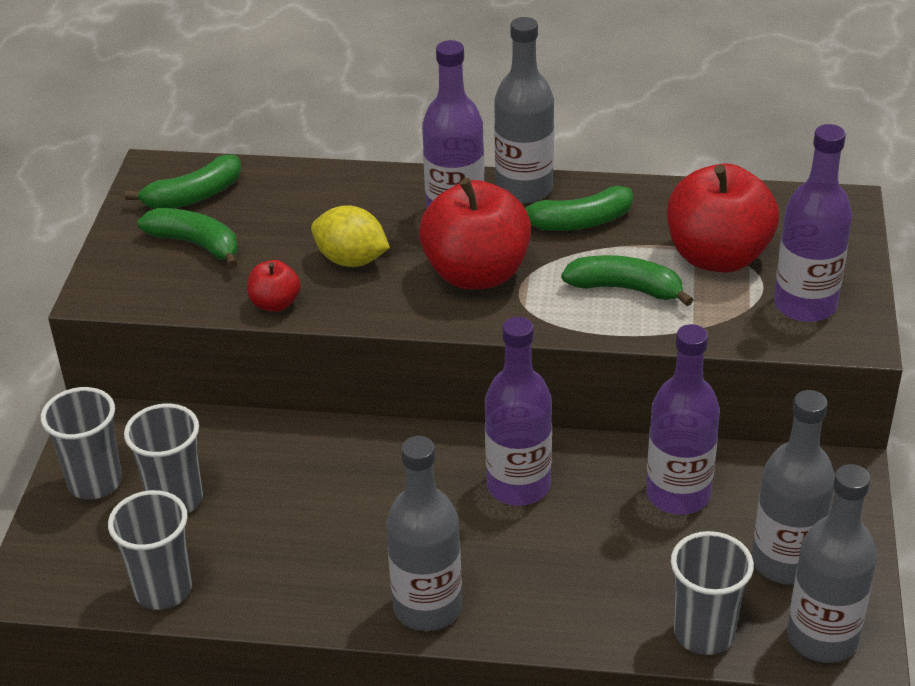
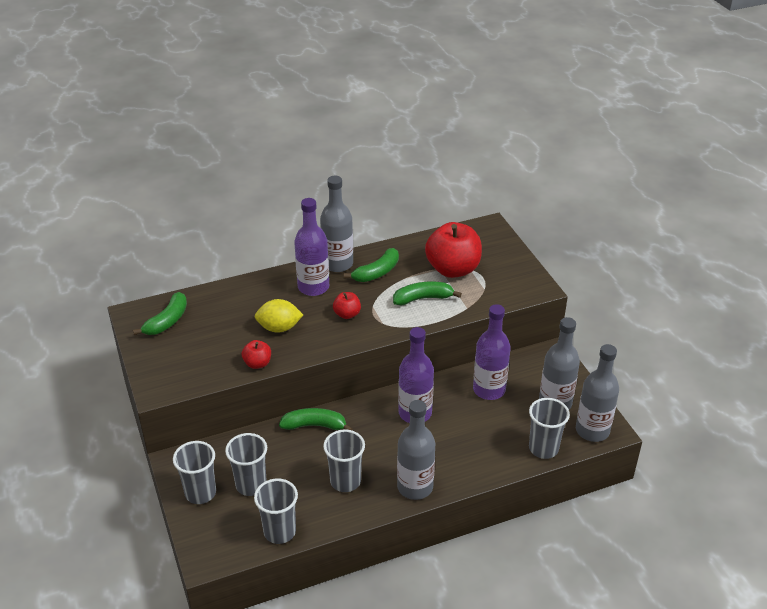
camera: 30 degrees left, 0 degrees up
green banana [137,208,238,268] -> green banana moved to [279,408,353,430]
red apple [419,178,531,289] -> red apple [333,292,361,319], size x0.47
purple bottle [774,124,852,322] -> none
none -> grey cup [323,429,365,492]

